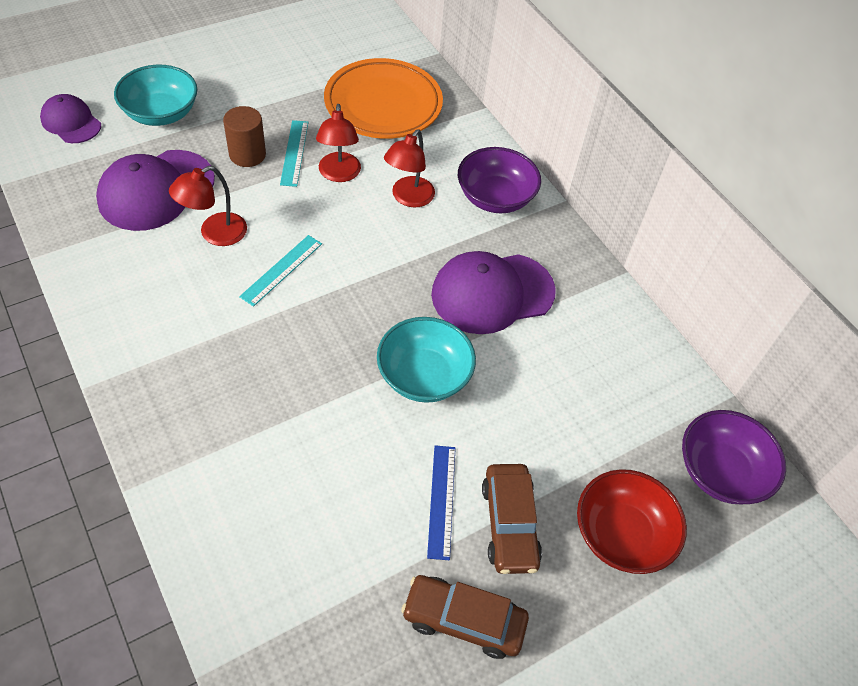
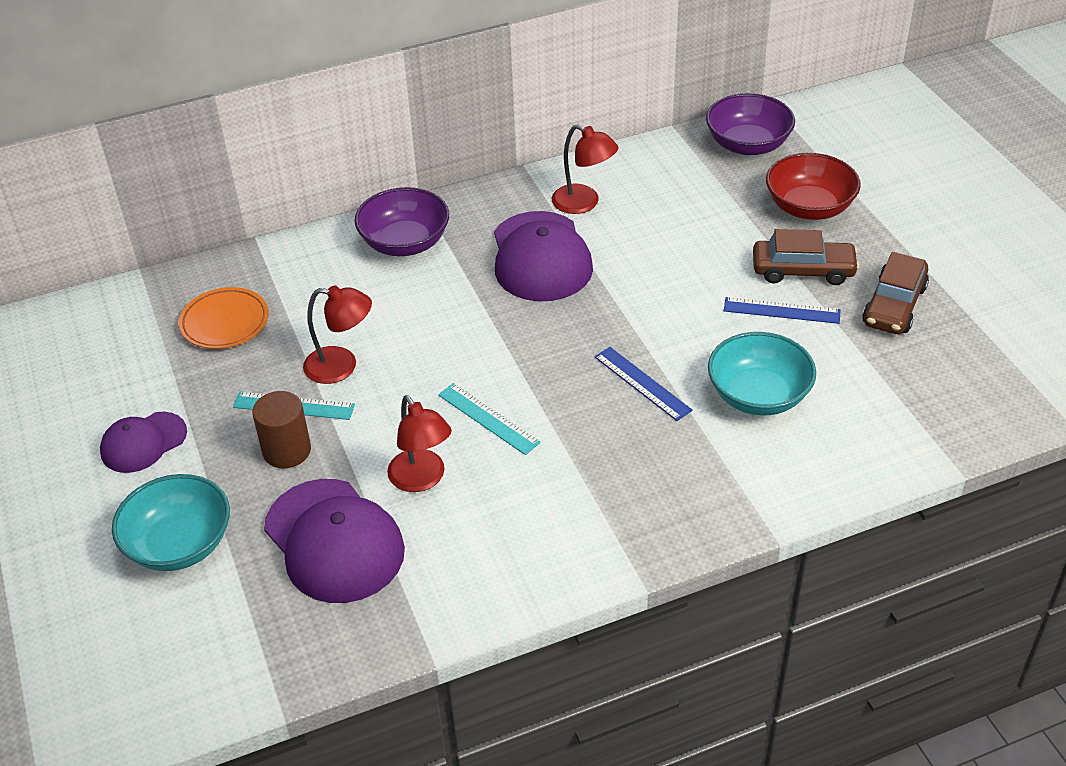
camera: 75 degrees left, 10 degrees down
purple cap [40,94,101,143] -> purple cap moved to [100,412,187,473]
orange plate [324,58,443,139] -> orange plate [179,287,269,349], size x0.58
turquoise bowl [377,317,476,403] -> turquoise bowl moved to [708,332,816,415]
red lamp [384,129,435,207] -> red lamp moved to [552,124,619,214]
none -> blue ruler [594,347,693,421]

